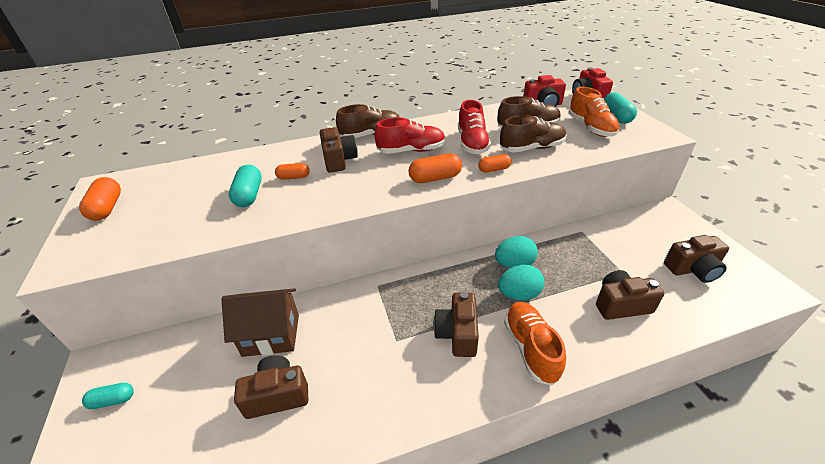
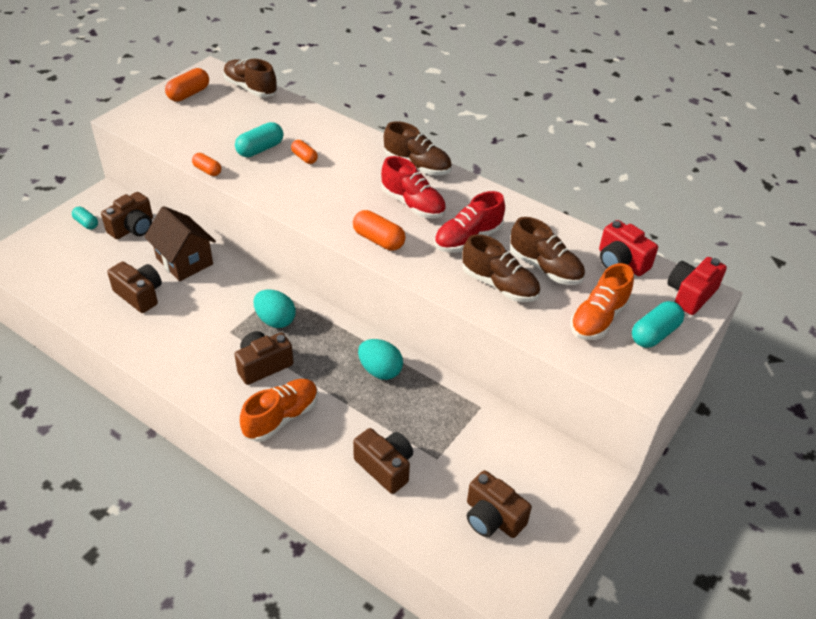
camera: 50 degrees right, 5 degrees up
brown camera [320,127,358,173] -> brown camera moved to [101,192,153,239]
orange capsule [478,154,511,173] -> orange capsule moved to [192,153,221,176]
turquoise egg [498,265,544,301] -> turquoise egg moved to [253,290,296,328]
none -> brown shoe [223,59,277,97]

